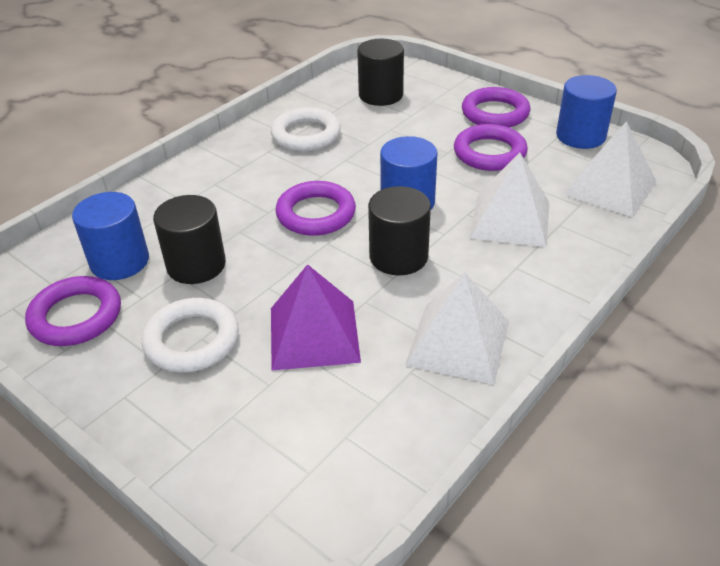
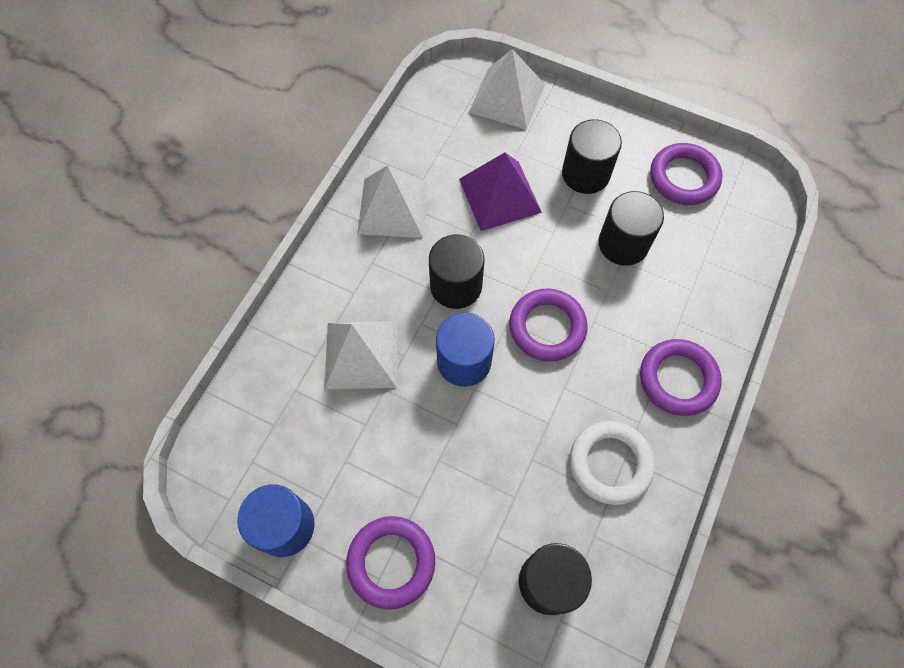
camera: 165 degrees right, 25 degrees up
blue cylinder [72,192,149,280] -> none
white ring [142,298,239,372] -> black cylinder [562,119,622,194]
purple ring [454,124,528,171] -> purple ring moved to [640,339,722,416]
white pyramid [564,121,657,217] -> white pyramid moved to [469,49,545,130]

